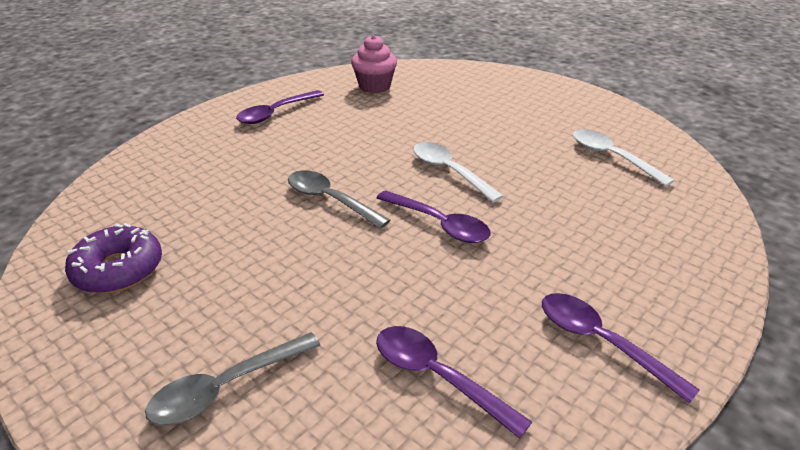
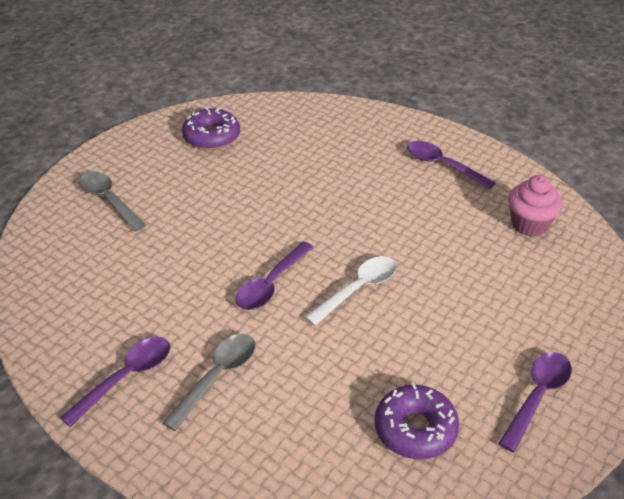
camera: 85 degrees right, 5 degrees up
grey spoon [288,170,391,229] -> grey spoon moved to [162,334,255,431]
purple spoon [376,326,532,439] -> purple spoon moved to [498,352,572,452]
white spoon [573,129,674,186] -> purple donut [375,383,459,459]

